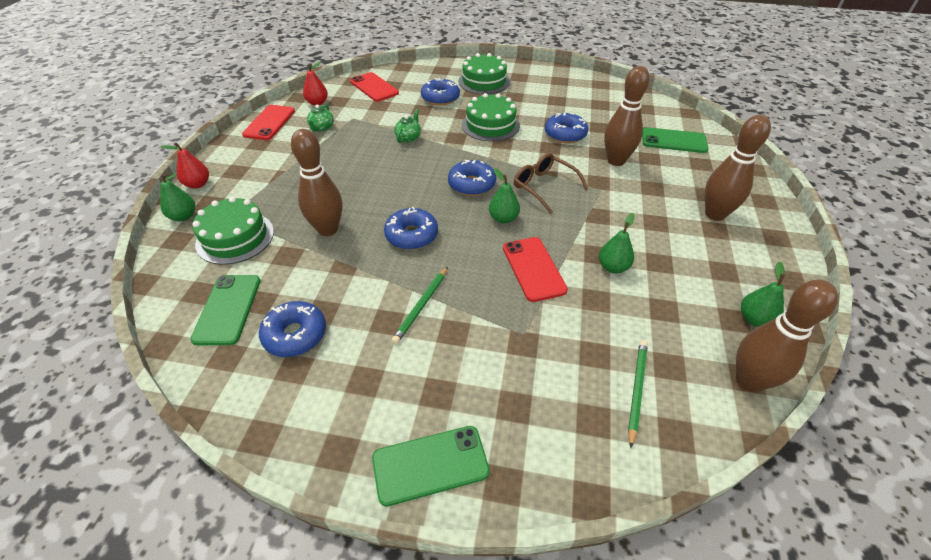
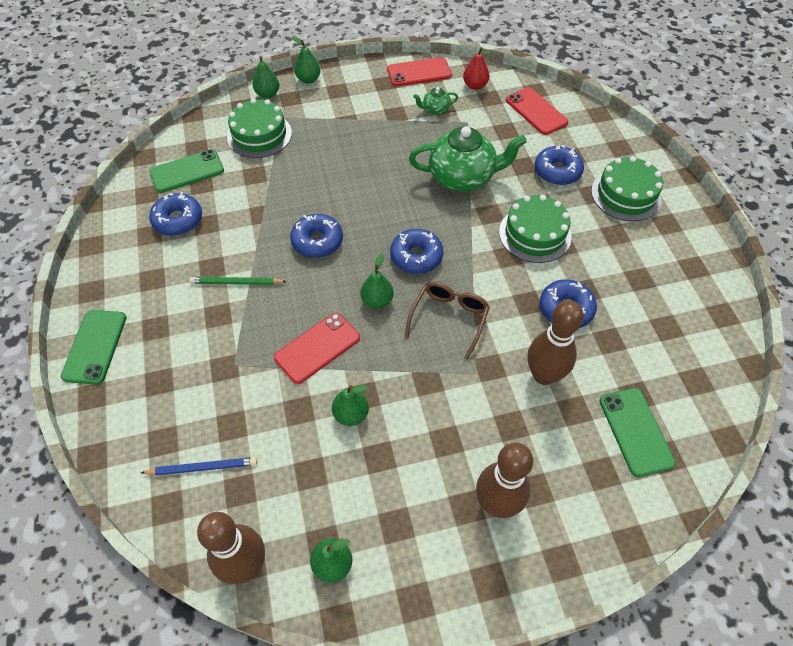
camera: 65 degrees right, 10 degrees up
red pear [161,142,209,189] -> green pear [292,36,321,84]
brown bowling pin [291,129,342,236] -> none
red phone [350,72,399,102] -> red phone turned 60 degrees counterclockwise [506,87,568,135]
green phone [372,426,490,507] -> green phone turned 45 degrees clockwise [61,310,126,385]
green teapot [394,109,421,143] -> green teapot [409,126,527,192], size x2.23
green pencil [628,340,648,448] -> blue pencil [141,457,257,475]

